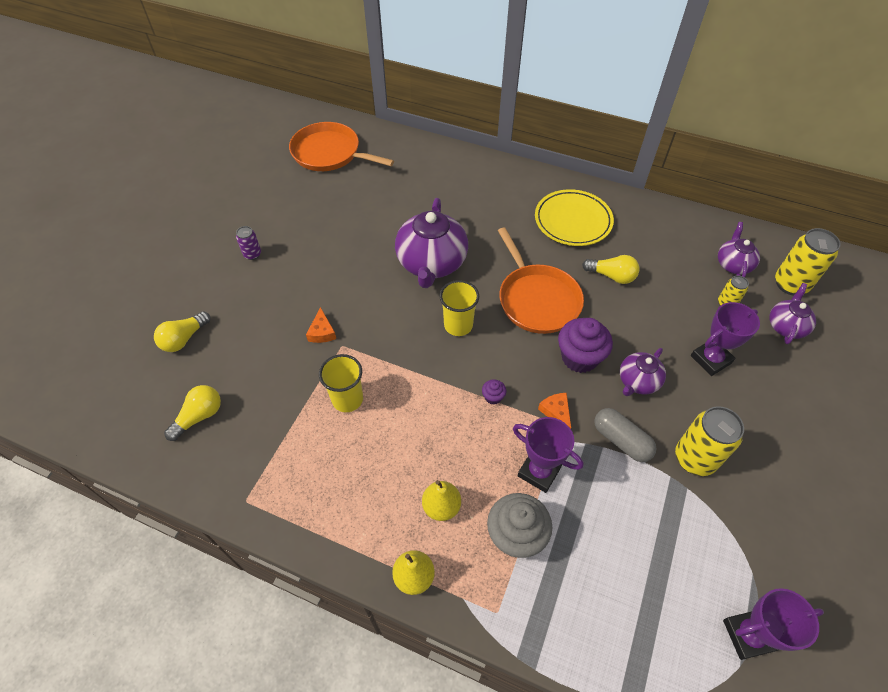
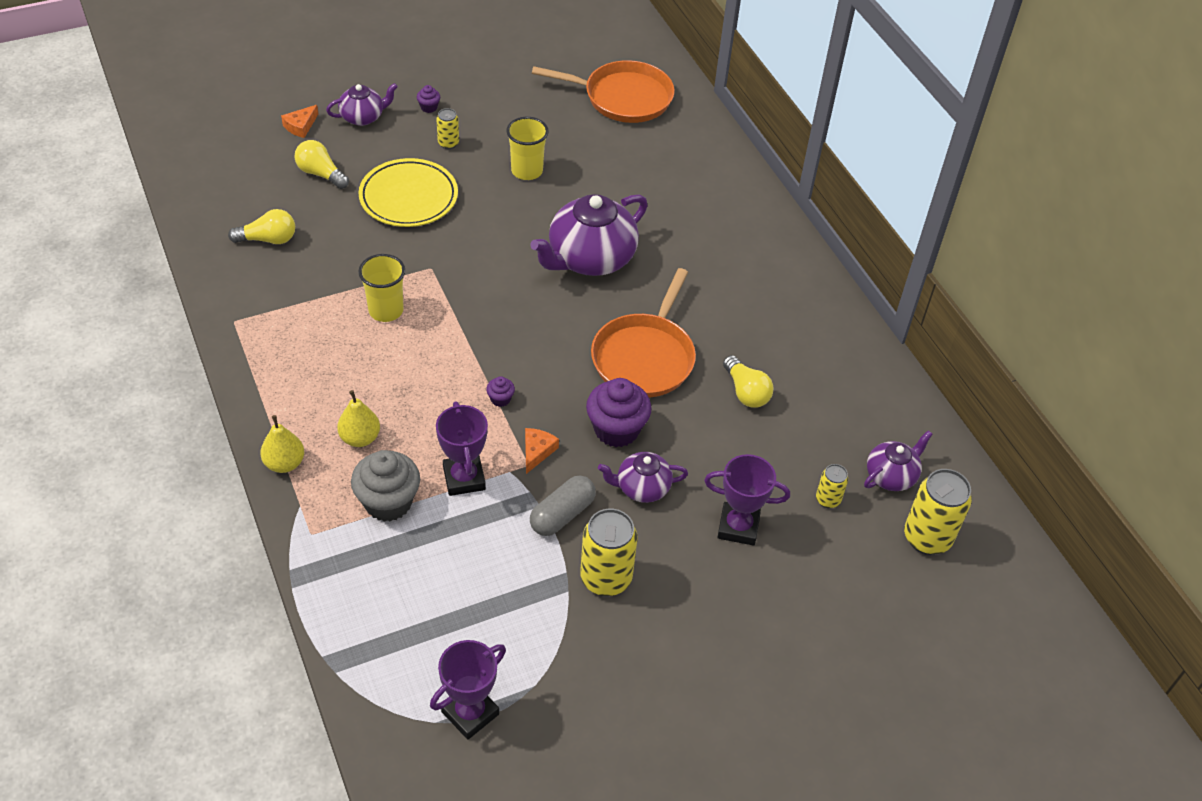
camera: 40 degrees right, 5 degrees down
yellow light bulb [154,311,210,352] -> yellow light bulb turned 45 degrees clockwise [294,140,349,189]
purple can [236,226,261,260] -> yellow can [437,108,459,149]
orange pan [289,122,394,171] -> orange pan turned 120 degrees clockwise [532,60,675,123]
orange cheese [306,307,336,343] -> orange cheese moved to [281,105,318,138]
yellow cup [439,280,479,336] -> yellow cup moved to [506,117,549,180]
yellow plate [535,189,614,246] -> yellow plate moved to [358,158,458,227]
grey capsule [594,408,657,462] -> grey capsule turned 45 degrees clockwise [530,476,596,536]
purple trophy [723,588,824,660] -> purple trophy turned 75 degrees counterclockwise [430,640,506,740]
purple teapot [769,283,816,344] -> purple teapot moved to [326,83,398,126]
none -> purple cupcake [417,85,440,113]

